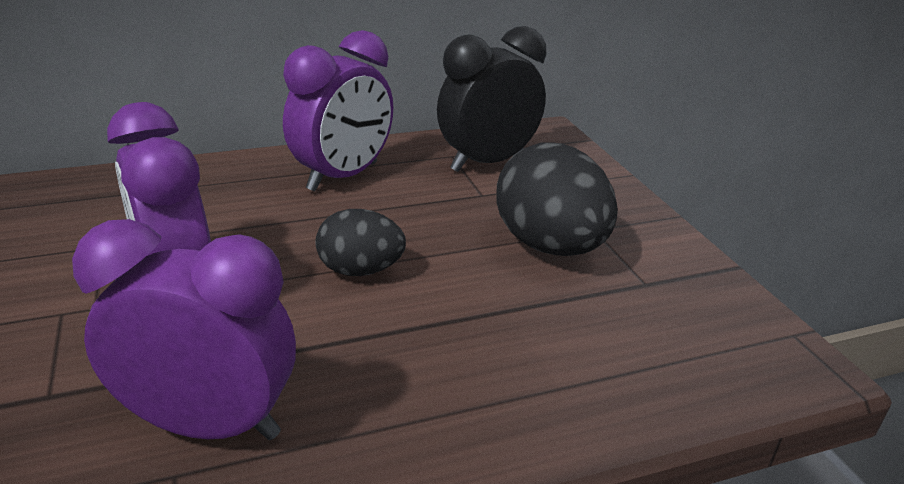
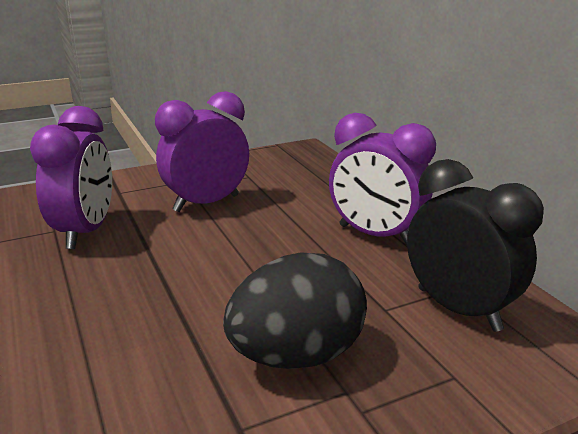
camera: 85 degrees right, 5 degrees down
black egg [315,209,406,276] -> none

